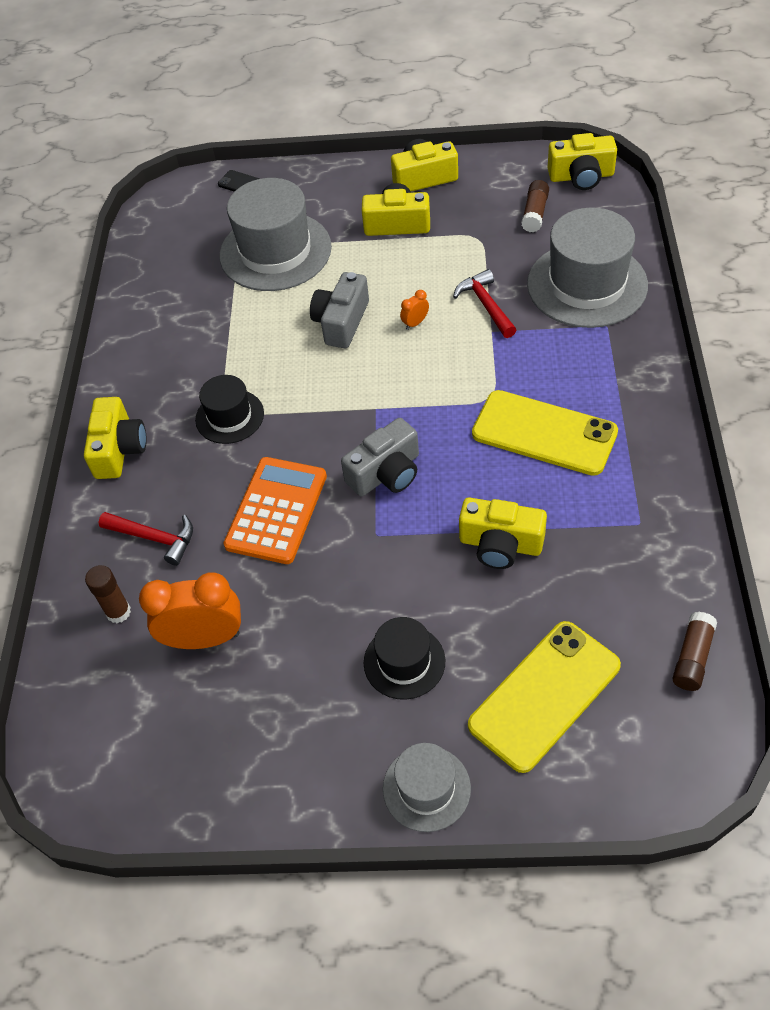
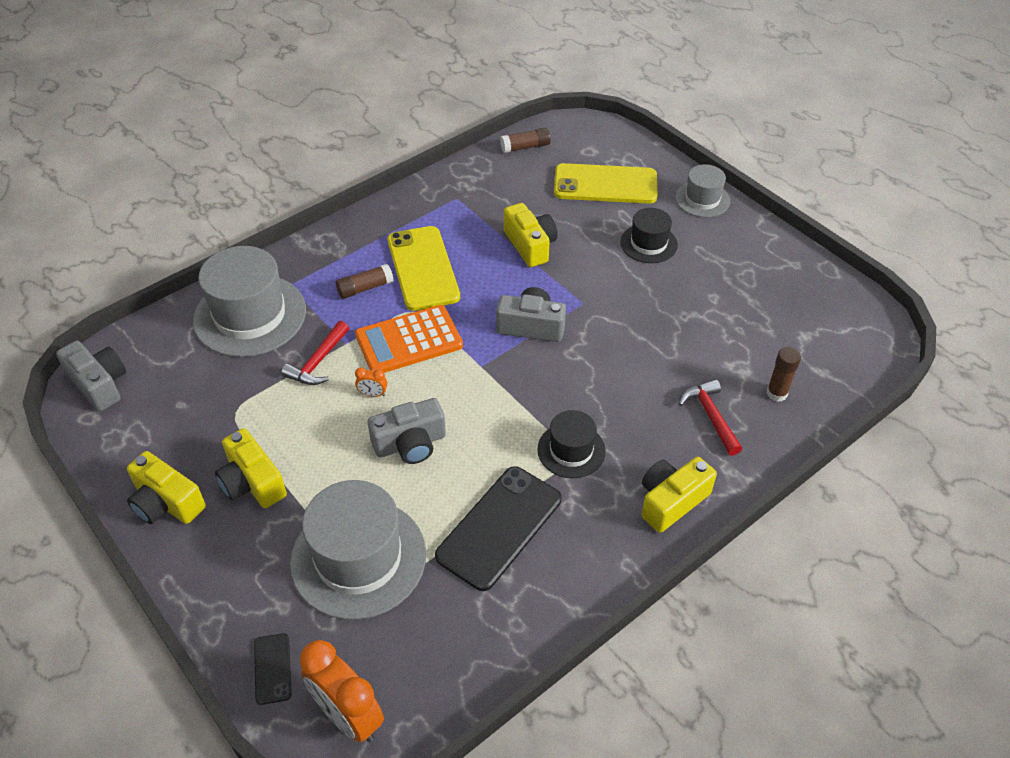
camera: 135 degrees left, 5 degrees down
orange clock [139,573,241,649] -> orange clock moved to [300,640,384,742]
orange calculator [223,457,327,564] -> orange calculator moved to [355,305,463,373]
brown glue stick [521,180,549,233] -> brown glue stick moved to [336,264,394,299]
yellow camera [548,133,617,190] -> grey camera [56,341,126,411]
none -> black phone [435,466,561,591]

